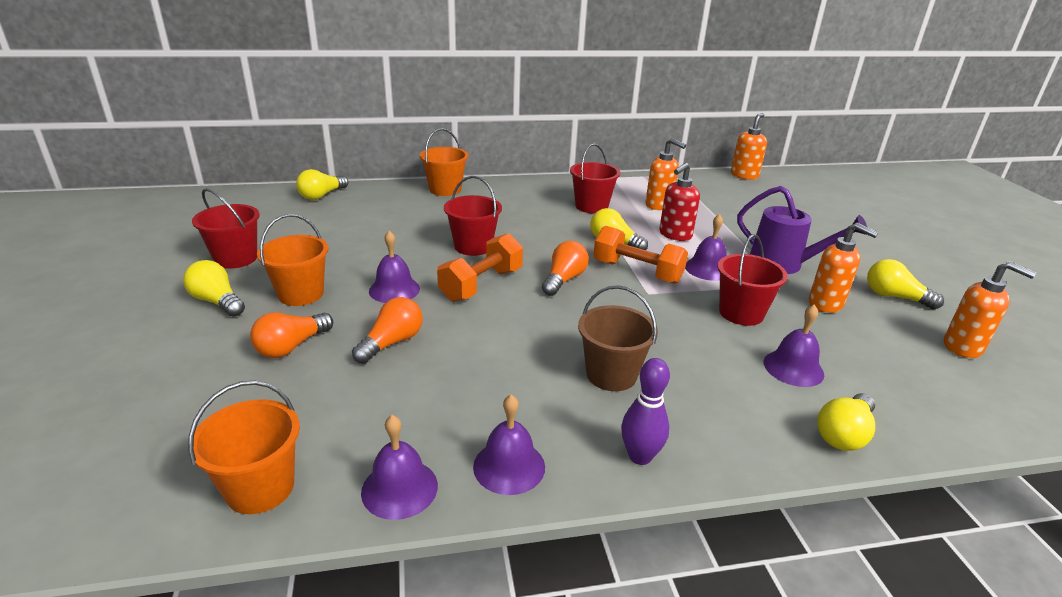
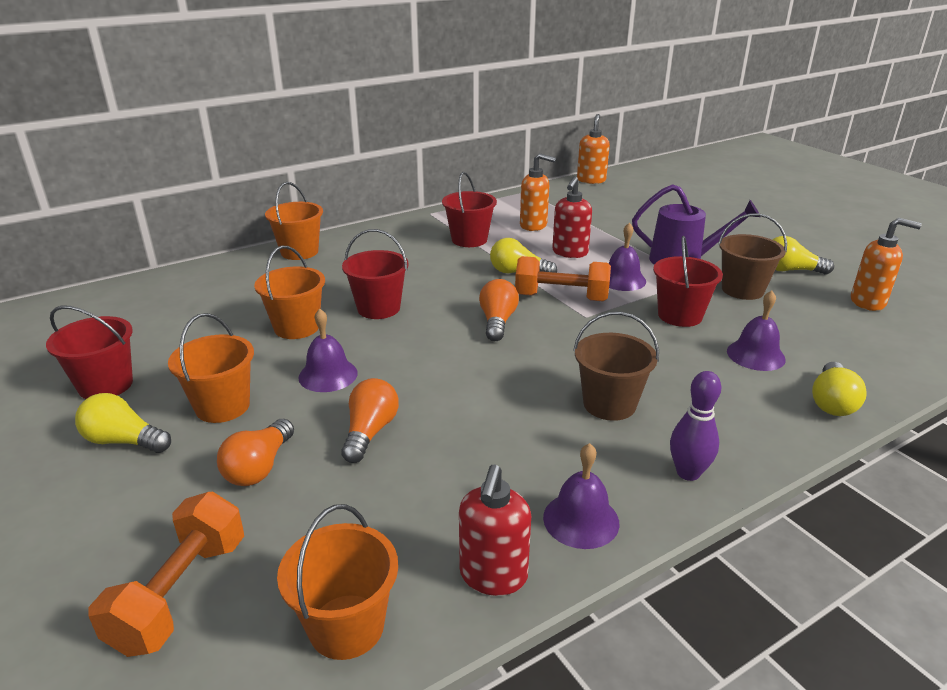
camera: 20 degrees left, 0 degrees up
yellow light bulb [296,169,348,200] -> none
purple bell [361,415,438,520] -> red soap dispenser [459,465,531,596]
orange dumbbell [437,233,523,302] -> orange dumbbell moved to [89,492,244,657]
orange soap dispenser [809,223,879,313] -> brown bucket [718,213,787,300]
none -> orange bucket [254,246,325,339]

